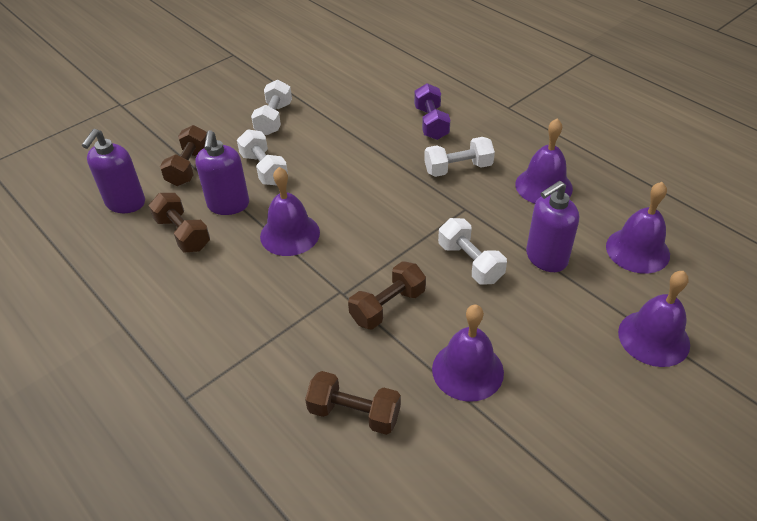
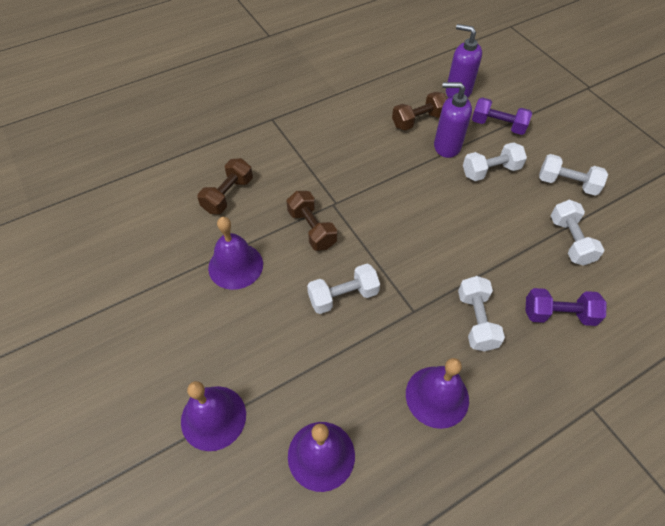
camera: 100 degrees right, 10 degrees up
brown dumbbell [160,125,207,186] -> purple dumbbell [472,97,532,135]
purple bell [260,167,320,256] -> none
purple soap dispenser [526,181,579,272] -> none
none -> white dumbbell [551,200,604,266]

